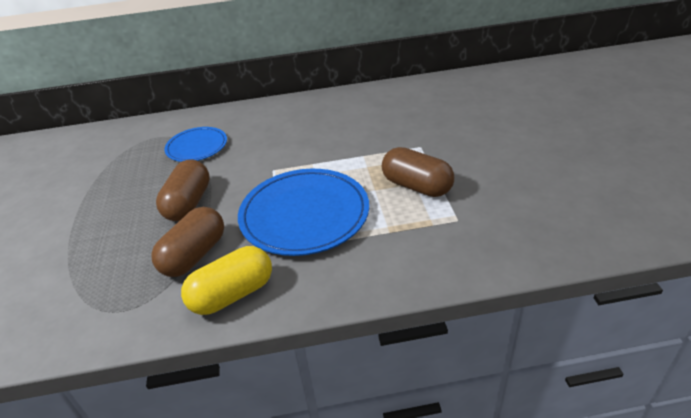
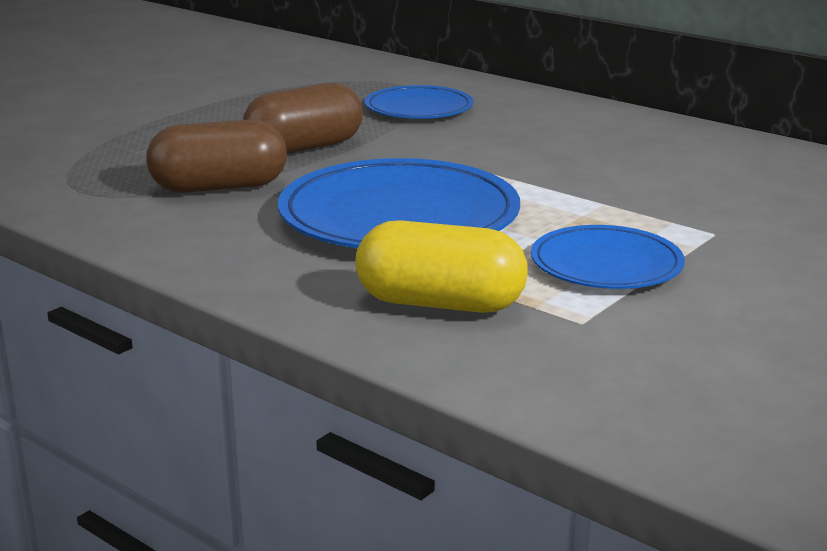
camera: 45 degrees right, 15 degrees down
yellow capsule [181,246,272,315] -> yellow capsule moved to [355,220,528,313]
brown capsule [382,147,454,197] -> blue plate [531,225,685,289]

